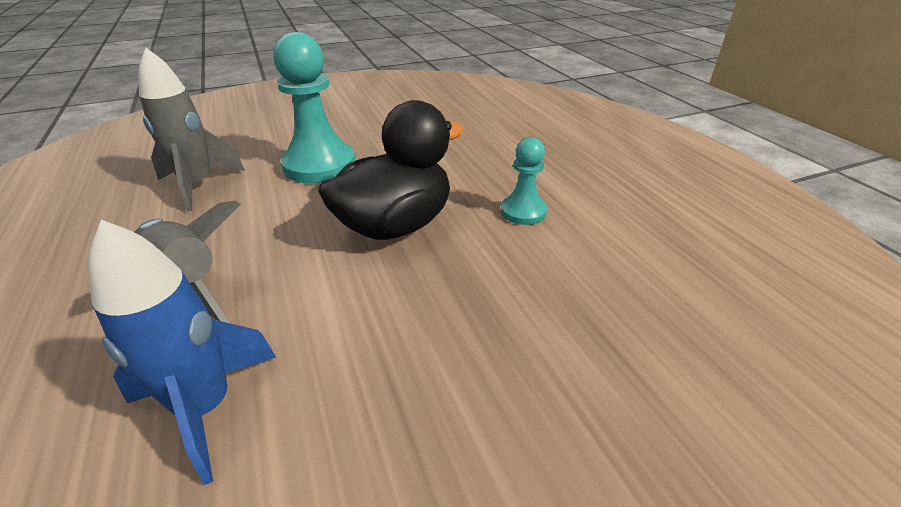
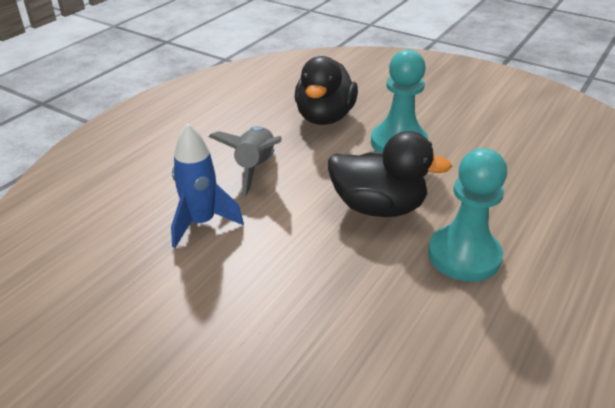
camera: 55 degrees right, 0 degrees up
grey rocket [138,48,245,212] -> black duck [295,56,358,125]
turquoise pawn [501,137,547,225] -> turquoise pawn [428,148,507,282], size x1.84

